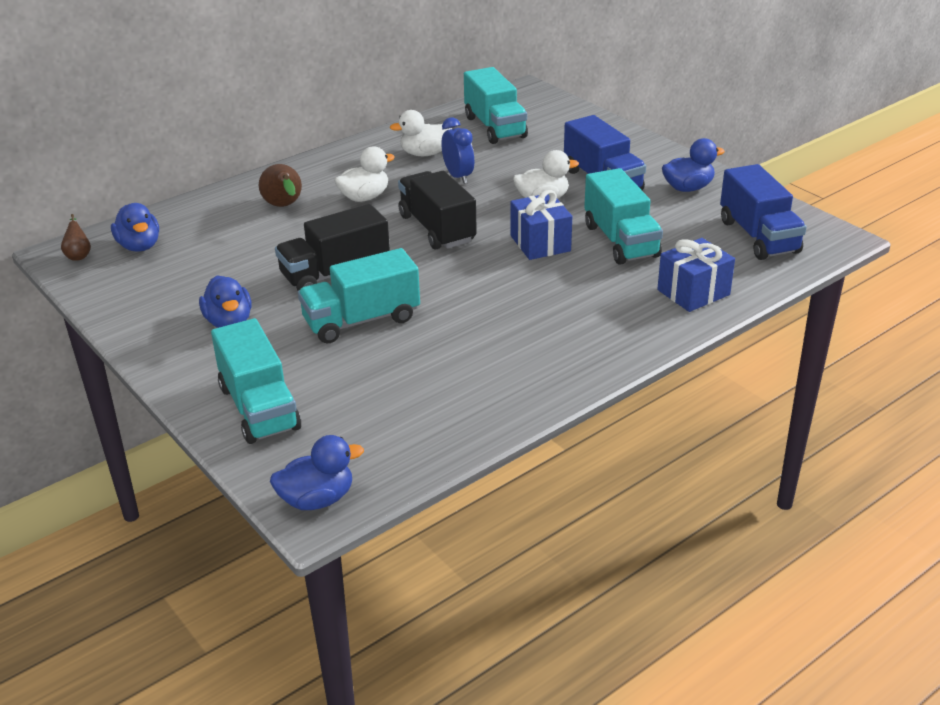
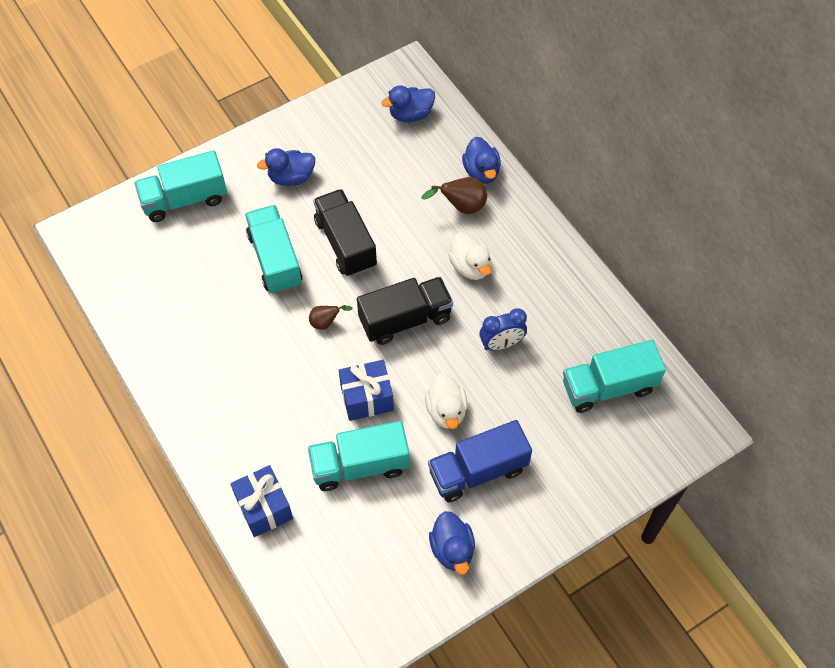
camera: 95 degrees right, 25 degrees up
brown pear [61,214,91,261] -> brown pear moved to [309,305,353,330]
blue duck [270,435,364,510] -> blue duck moved to [462,137,501,184]
white duck [390,110,452,156] -> none
blue truck [720,164,807,260] -> none

